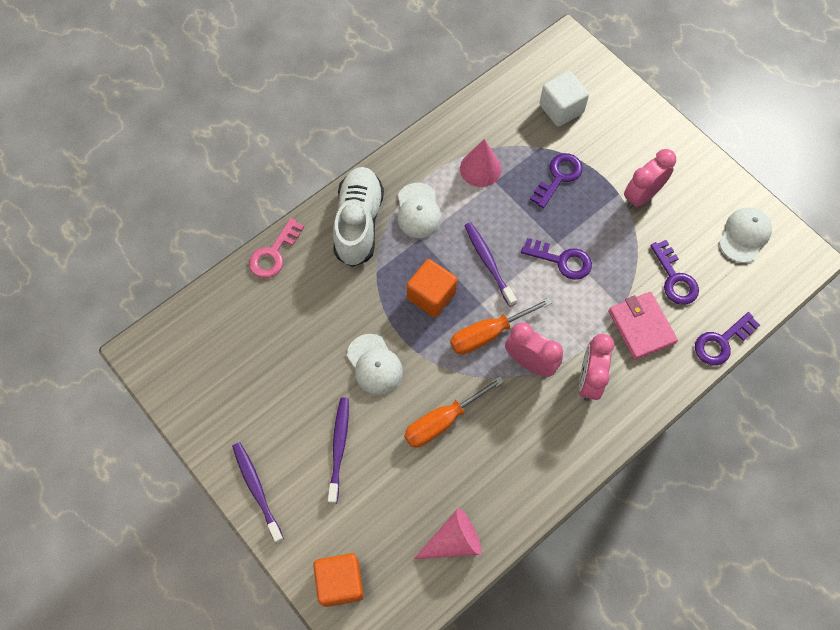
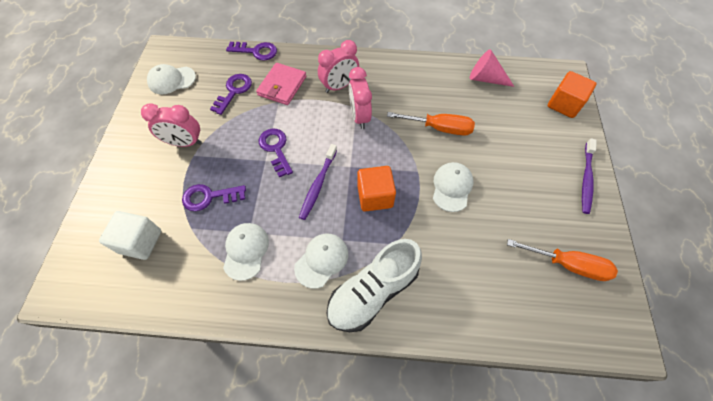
camera: 135 degrees left, 5 degrees down
pink key [249,218,304,278] -> none
purple toothbrush [328,397,349,504] -> none
orange screwdriver [450,298,552,355] -> orange screwdriver moved to [507,239,618,281]
pink cone [460,139,501,187] -> white cap [223,223,269,281]

